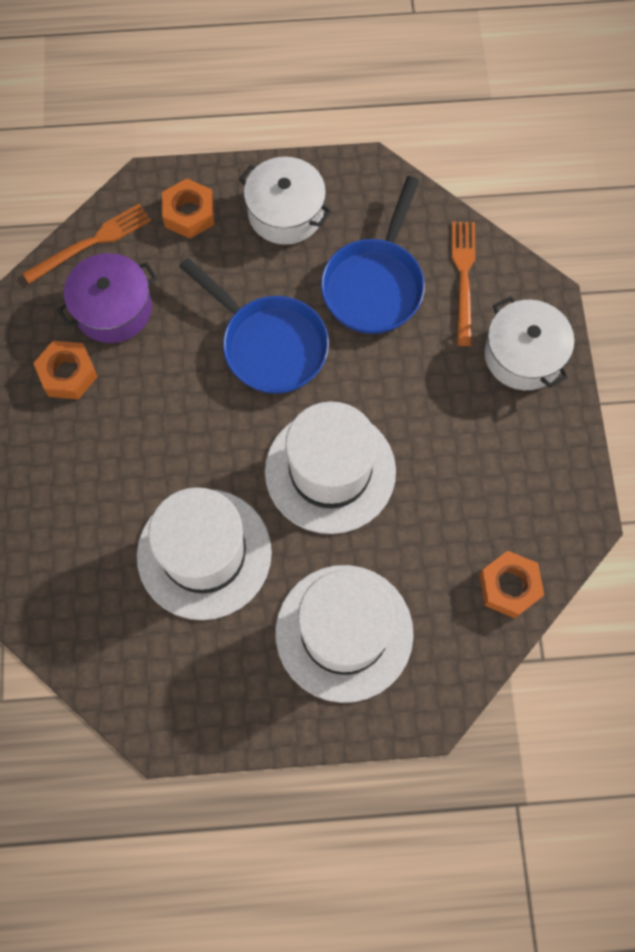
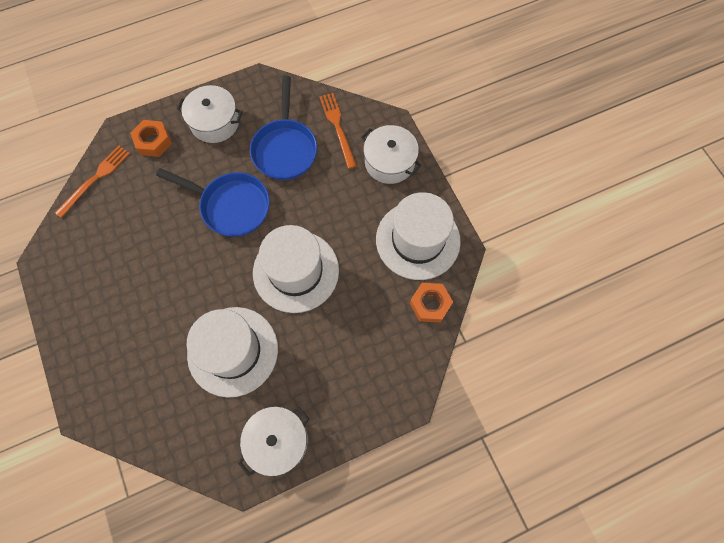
camera: 20 degrees left, 0 degrees up
orange nut [33,341,98,399] -> none
purple pot [57,253,157,343] -> none
white hat [275,565,414,703] -> white hat moved to [376,192,461,280]
none -> white pot [238,406,309,476]

